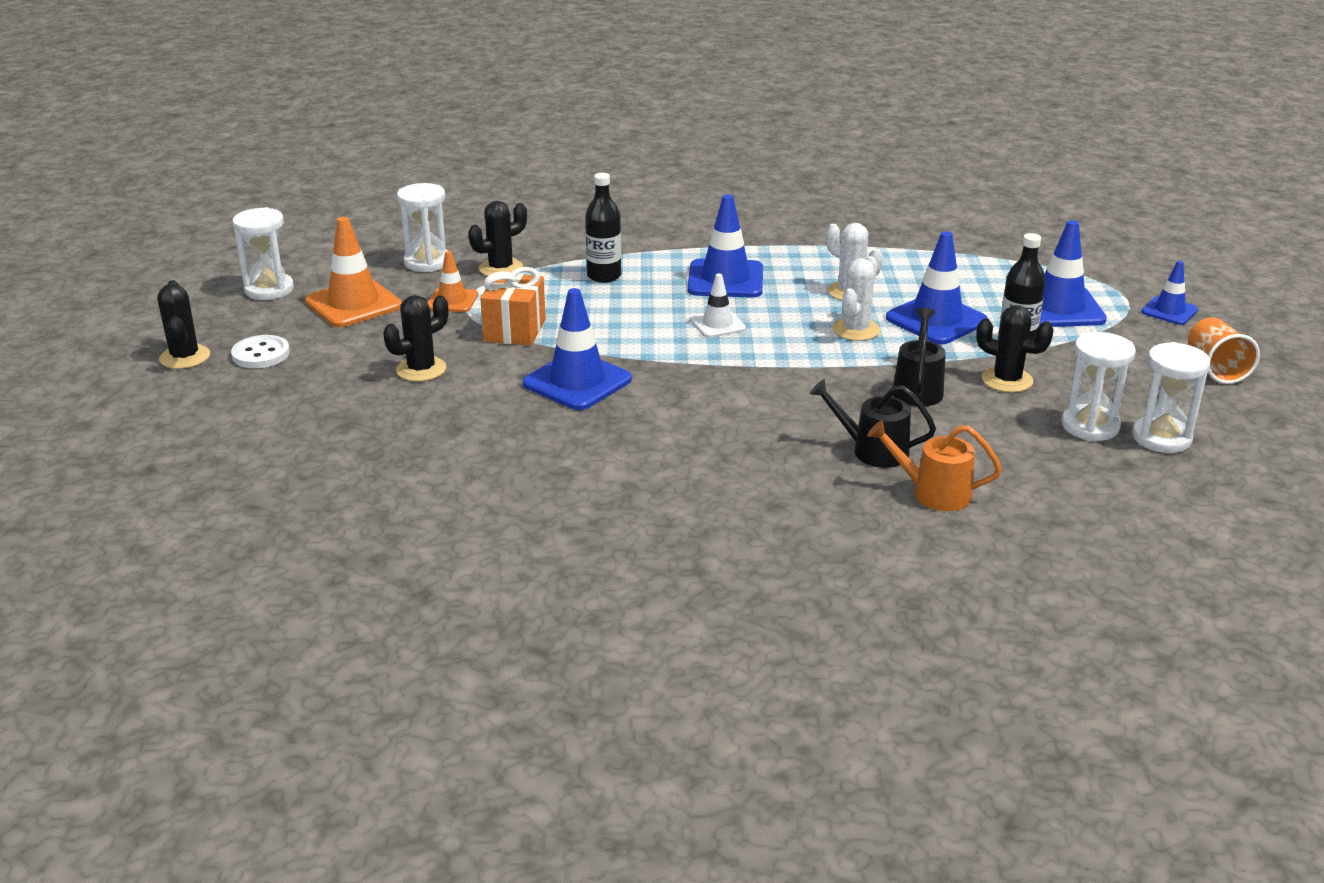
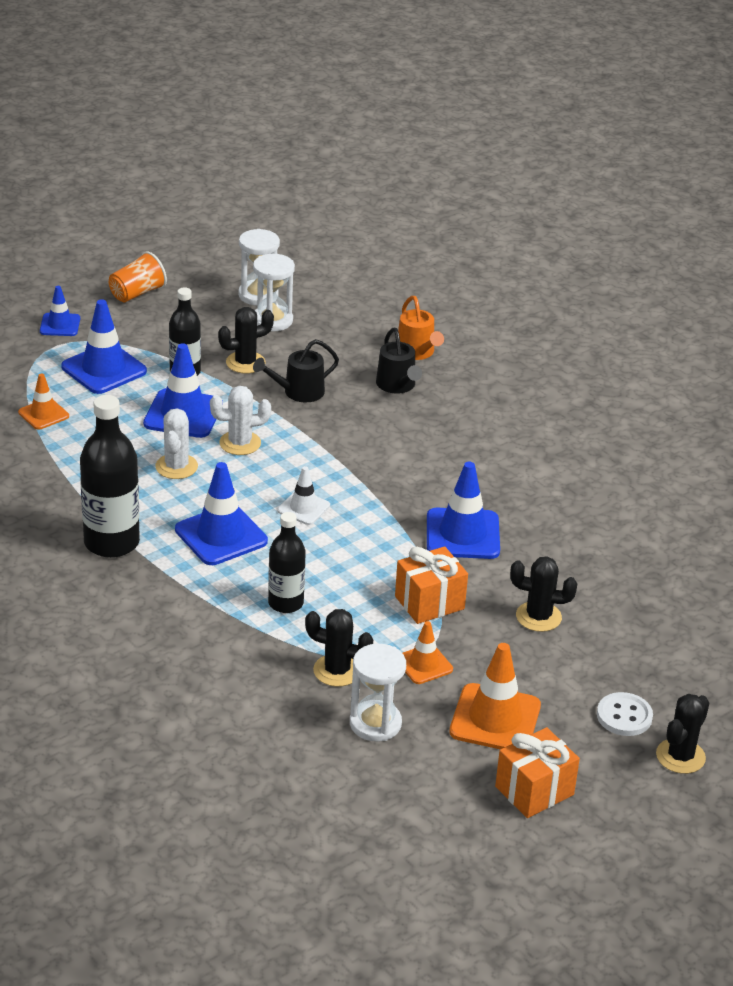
camera: 130 degrees left, 5 degrees up
white hourglass [232,207,294,300] -> orange gift [495,727,580,818]
black cactus [976,305,1054,393] -> black cactus turned 75 degrees clockwise [218,307,274,373]
none -> orange traffic cone [18,374,69,430]
none -> black bottle [80,395,140,558]

